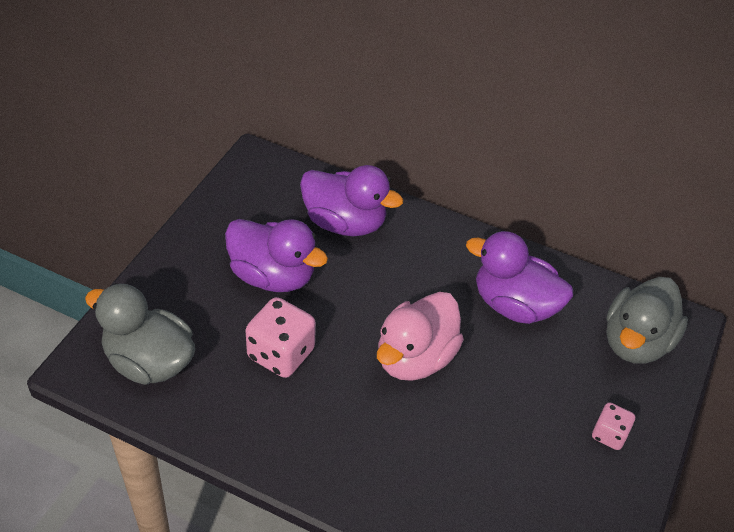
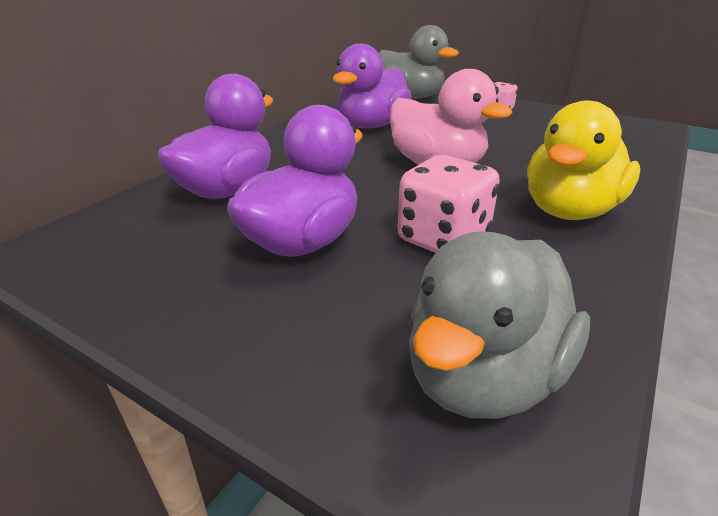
camera: 80 degrees left, 15 degrees down
none -> yellow duck [527,100,640,220]

